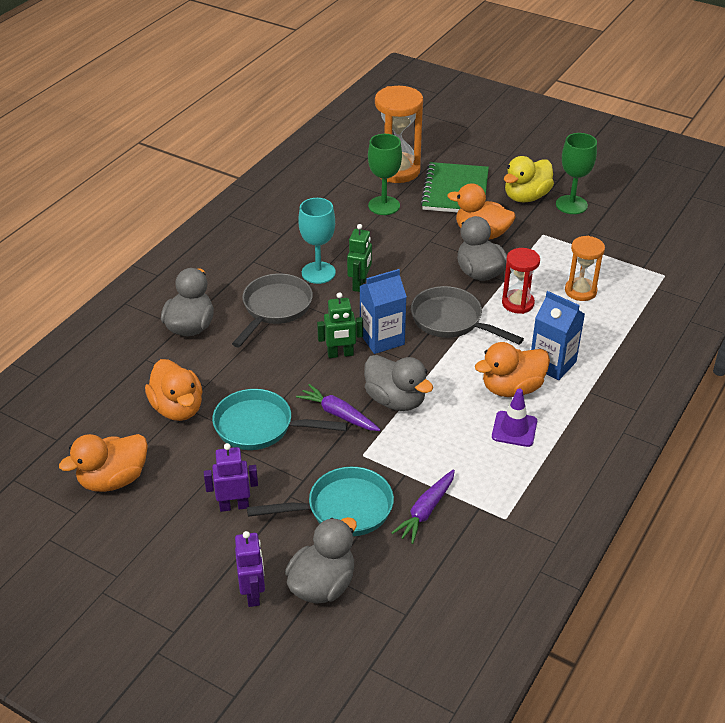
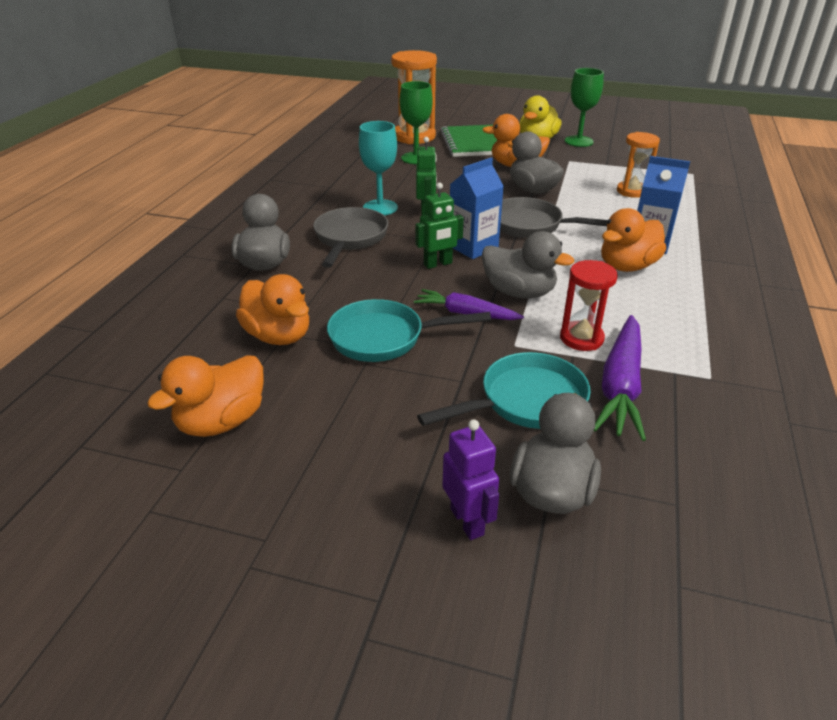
camera: 15 degrees left, 5 degrees down
purple robot [204,443,258,512] -> none
purple carrot [391,469,455,544] -> purple carrot [594,315,646,441], size x1.55
purple traffic cone [492,389,537,447] -> none
red hourglass [502,248,540,314] -> red hourglass moved to [560,260,618,351]

